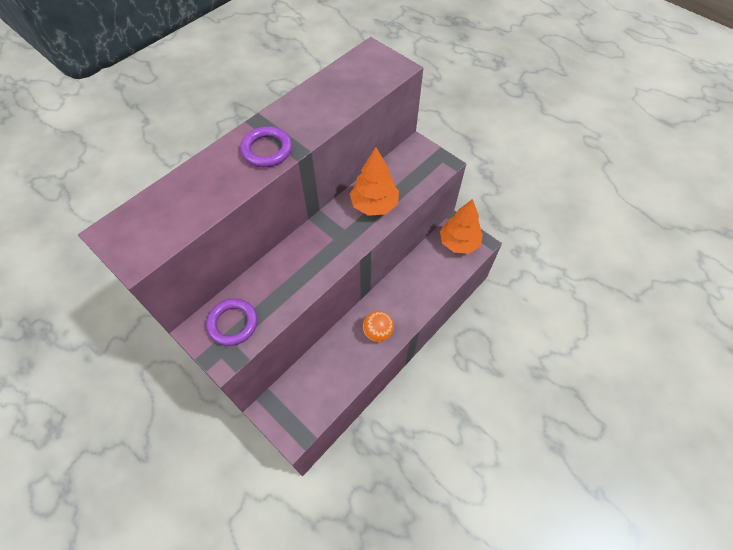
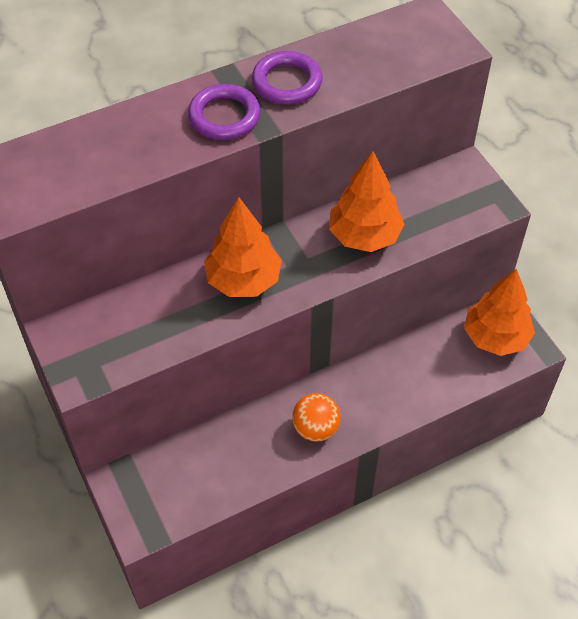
camera: 20 degrees right, 5 degrees down
purple ring [206,299,257,346] -> purple ring moved to [252,51,323,104]
none -> orange tree [204,197,282,297]

